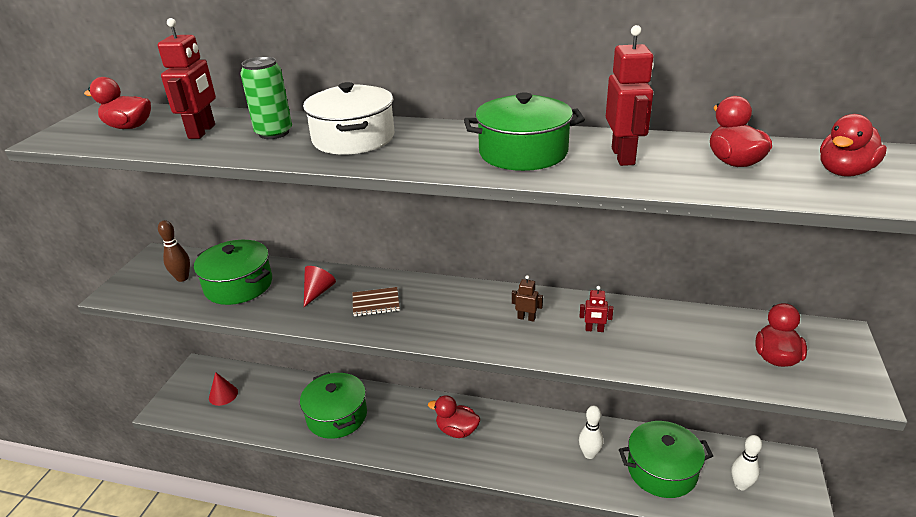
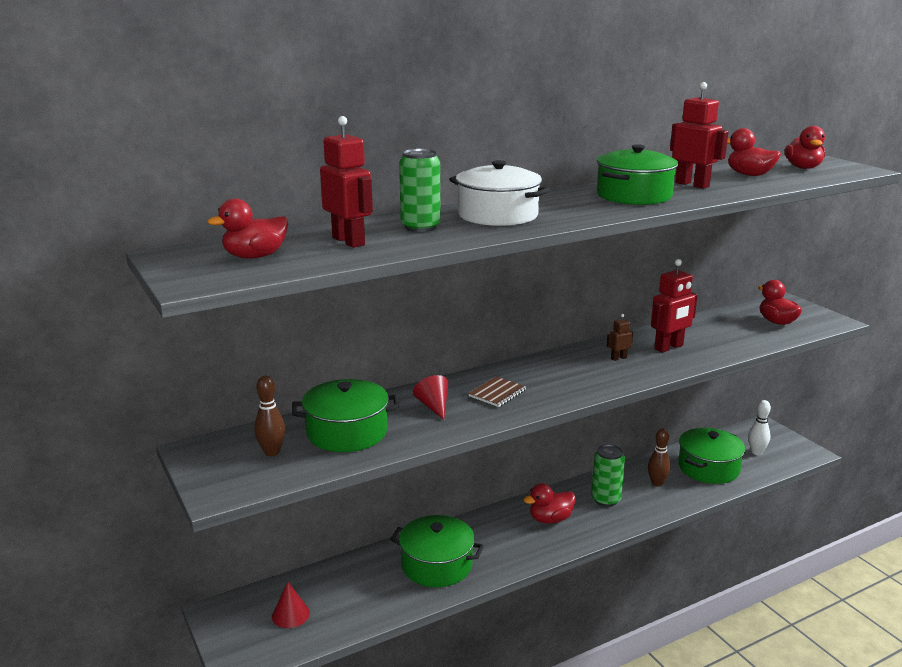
camera: 45 degrees left, 10 degrees down
white bowling pin [579,405,603,459] -> brown bowling pin [648,428,670,486]
red robot [580,286,613,332] -> red robot [651,259,698,353], size x1.98
none -> green can [591,444,625,507]

